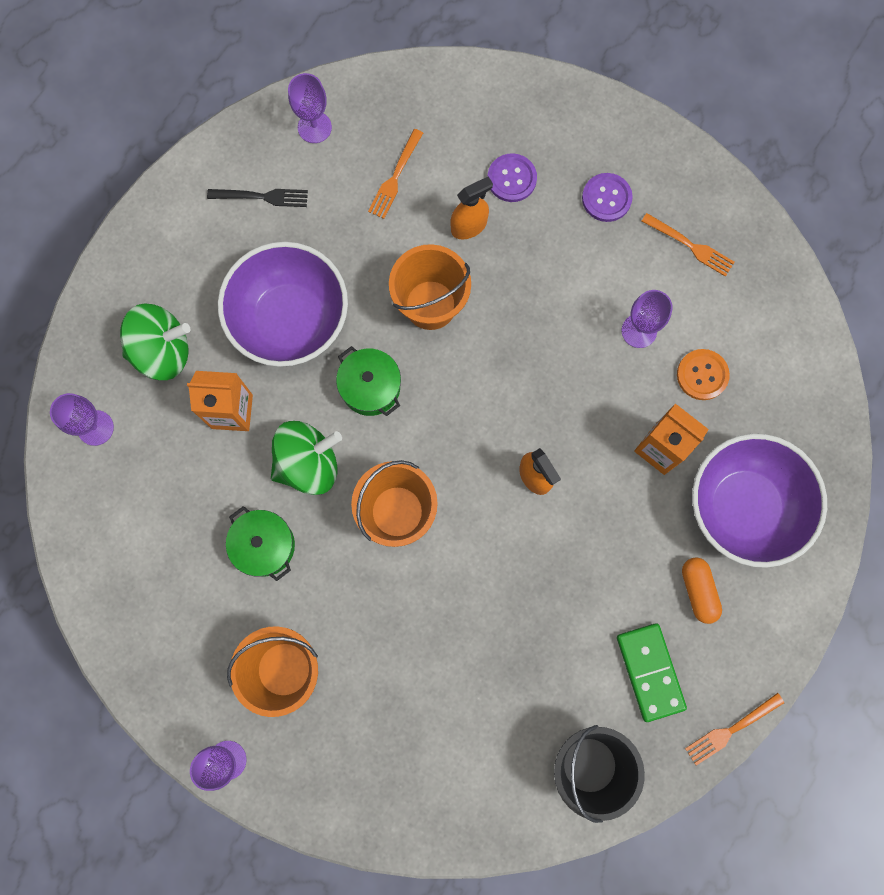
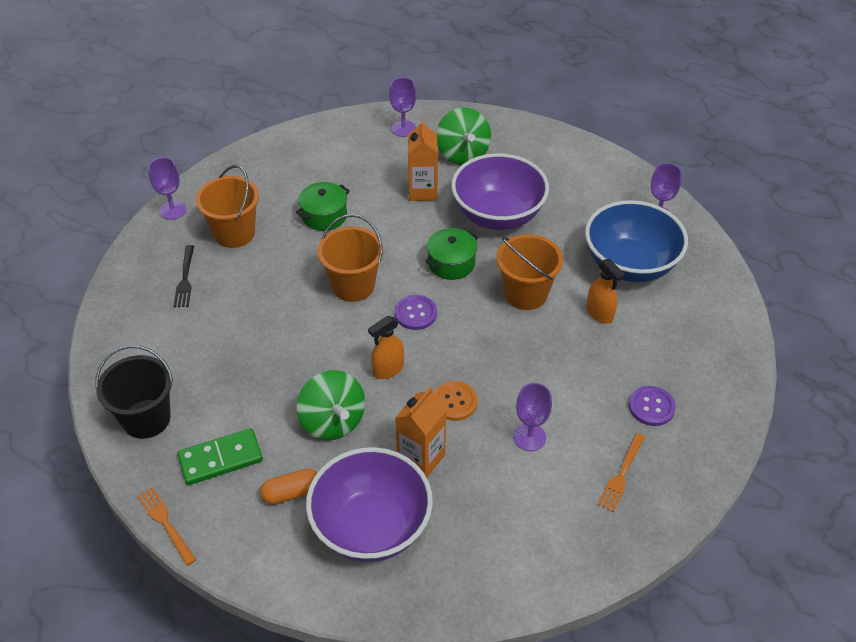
camera: 85 degrees right, 30 degrees down
black fork [207,189,308,207] -> black fork moved to [173,245,194,307]
green spinning top [271,421,342,495] -> green spinning top moved to [297,370,365,440]
orange fork [368,129,423,219] -> blue bowl [585,200,688,282]
purple button [487,153,537,202] -> purple button moved to [395,295,437,330]
orange button [677,349,730,400] -> orange button moved to [433,381,478,421]

